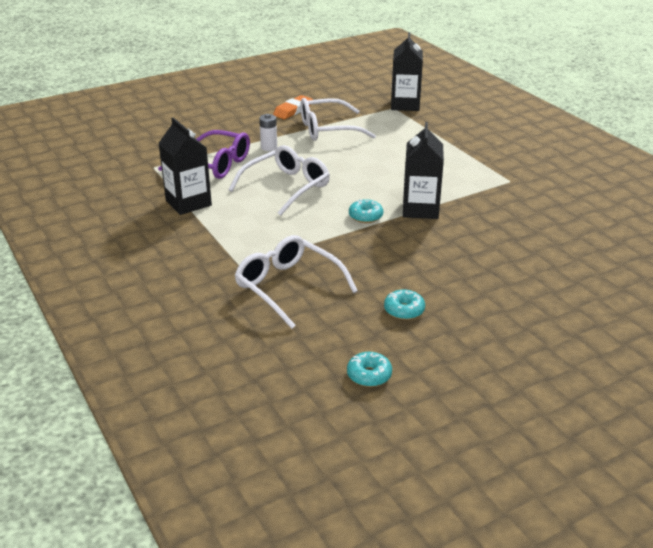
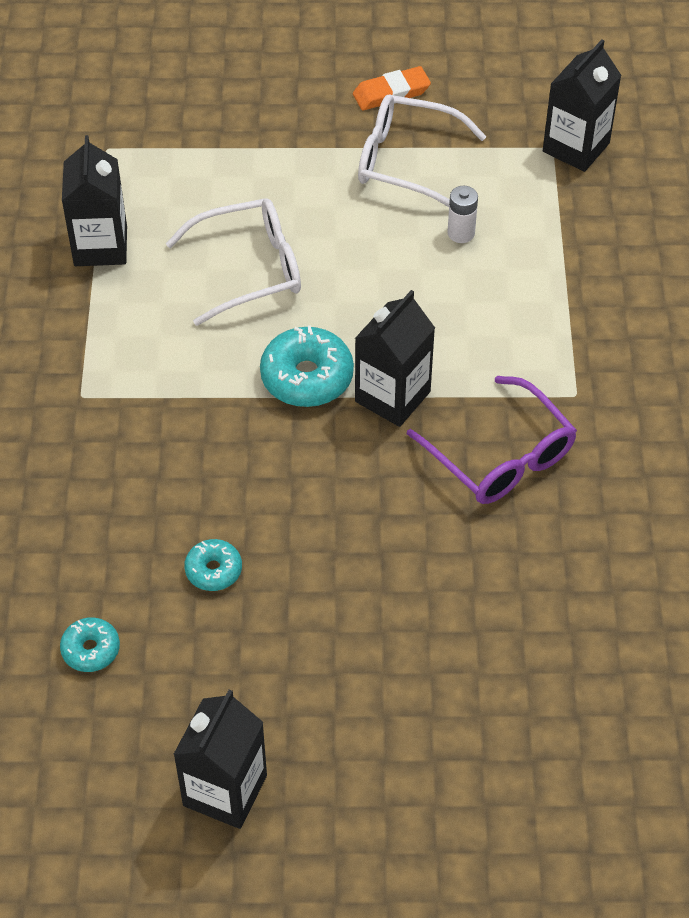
camera: 30 degrees right, 20 degrees up
purple glasses [158,130,250,179] -> purple glasses moved to [407,376,577,504]
white glasses [234,235,358,329] -> none
white battery [259,114,277,151] -> white battery moved to [447,186,478,243]
turquoise donut [349,199,383,223] -> turquoise donut [260,325,354,407], size x1.75
none -> black carton [173,689,267,829]

